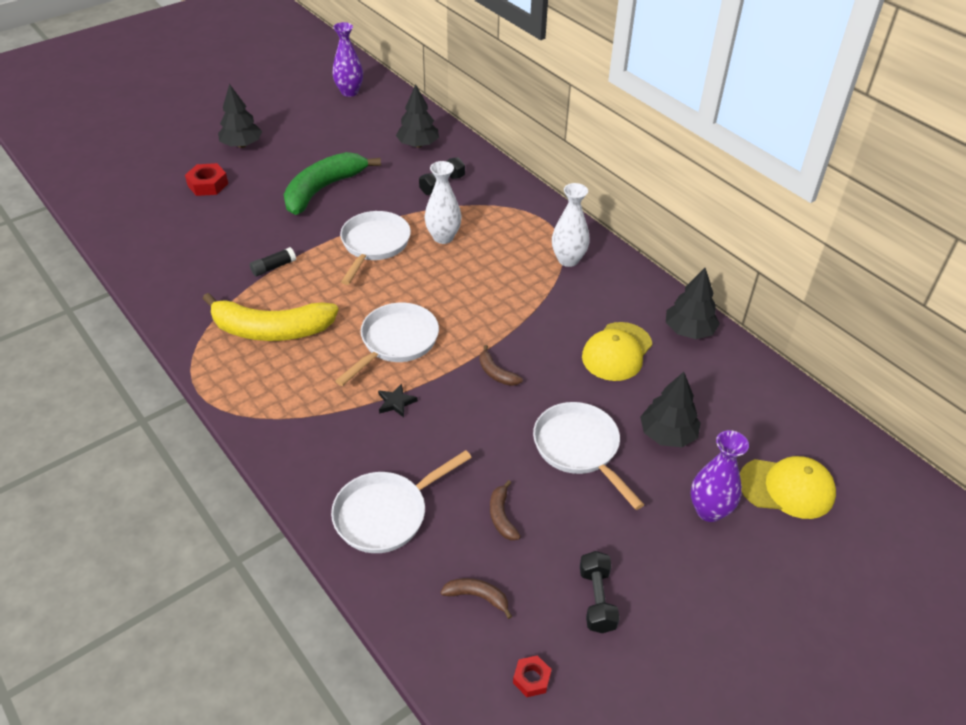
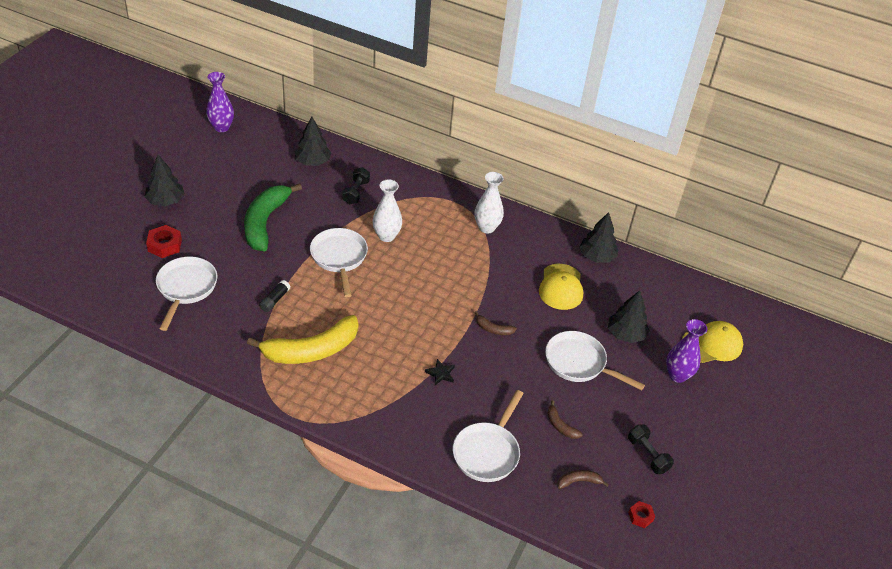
camera: 30 degrees left, 0 degrees up
white pan [335,303,439,386] -> white pan moved to [156,256,217,331]

